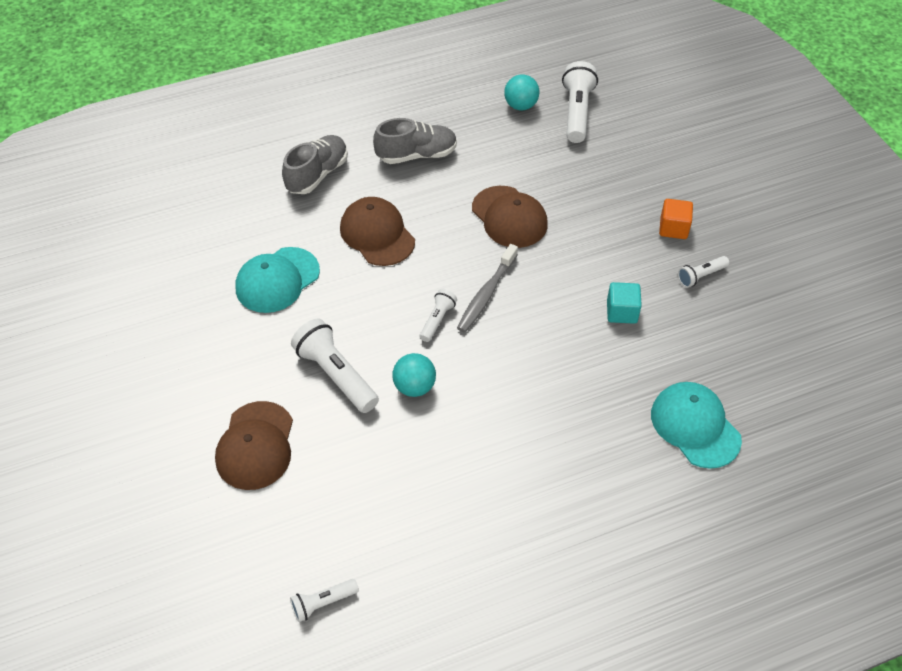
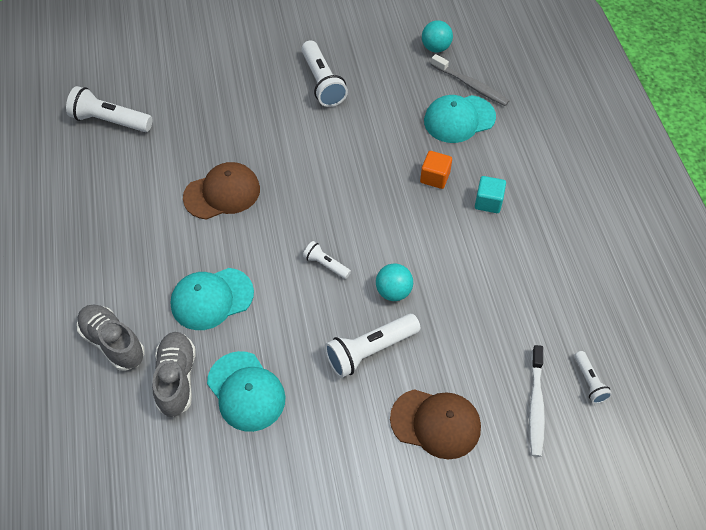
camera: 80 degrees left, 5 degrees up
brown cap [340,197,415,266] -> turquoise cap [170,268,254,330]
grey shoe [373,118,457,164] -> grey shoe moved to [152,332,196,417]
grey toothbrush [457,244,518,333] -> grey toothbrush moved to [431,54,509,106]
turquoise ball [504,74,540,110] -> turquoise ball moved to [422,20,453,53]
turquoise cube [607,282,642,324] -> turquoise cube moved to [475,176,506,213]
orange cube [659,199,693,239] -> orange cube moved to [420,151,452,189]
white flashlight [678,256,729,288] -> white flashlight [301,40,348,107], size x1.83
none -> white toothbrush [529,345,545,457]

